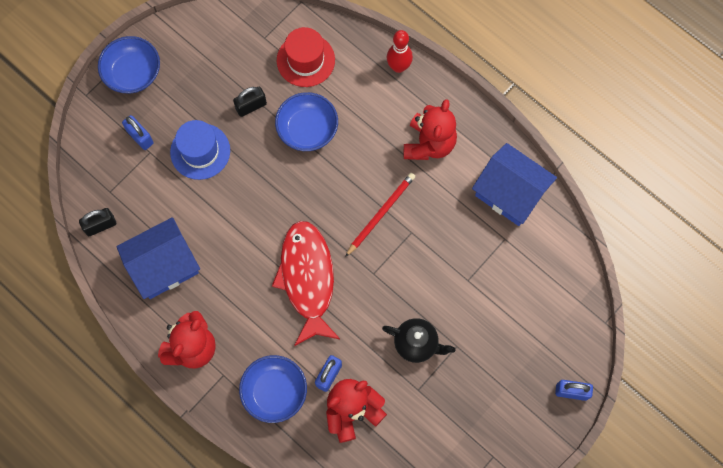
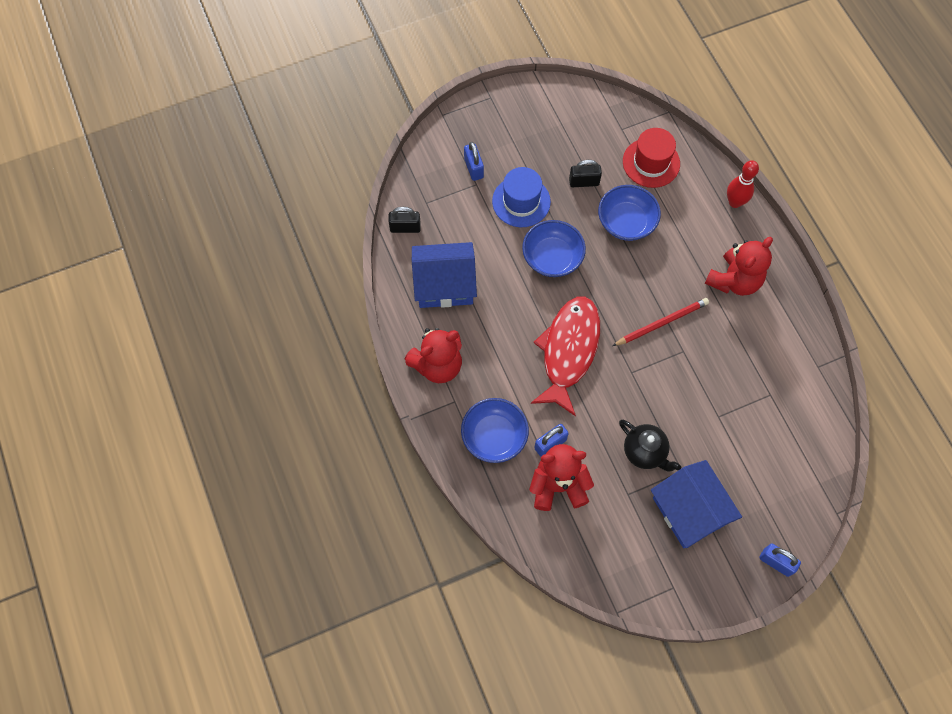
camera: 25 degrees right, 5 degrees down
blue bowl [98,36,160,93] -> blue bowl moved to [522,220,586,277]
blue house [472,143,557,226] -> blue house moved to [651,460,742,548]

